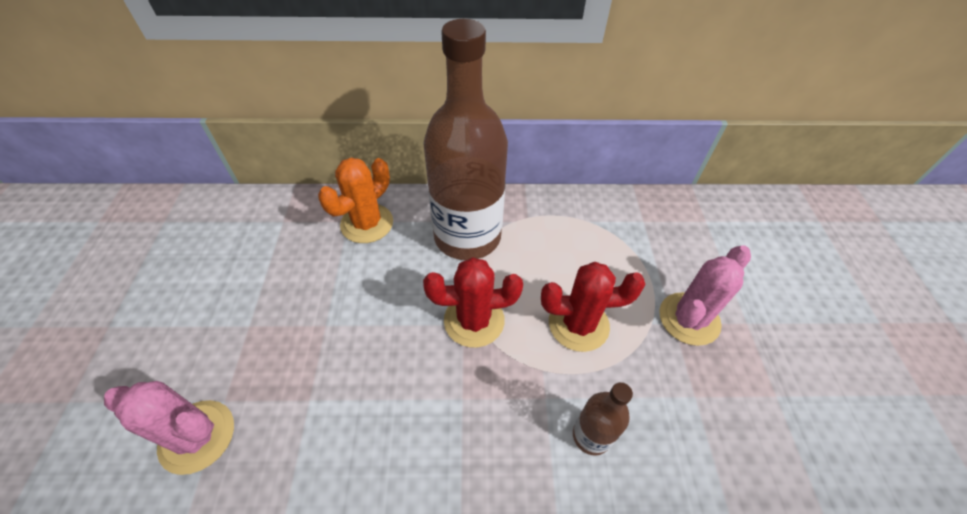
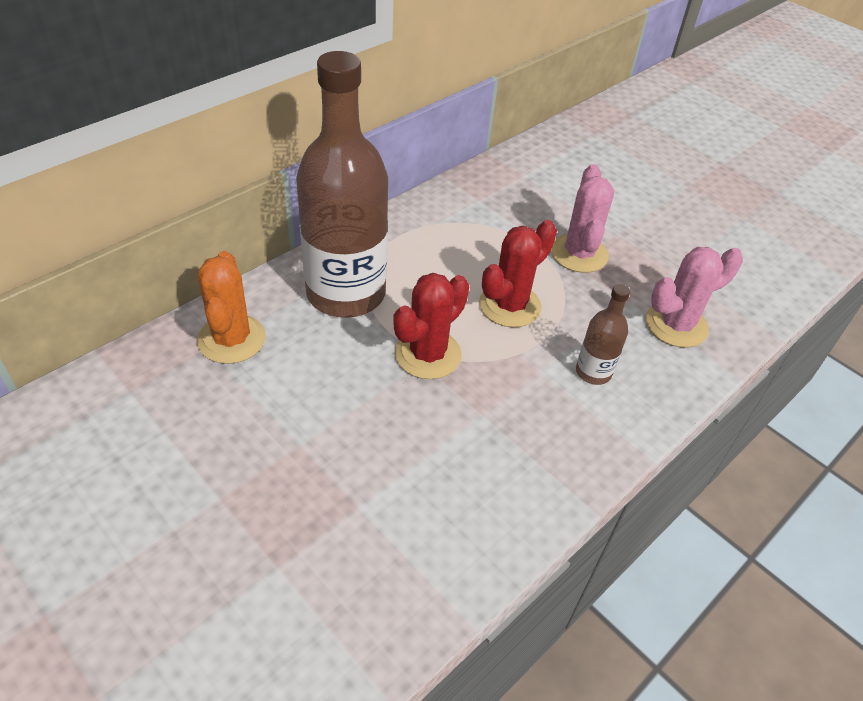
camera: 45 degrees left, 5 degrees down
pink cactus [104,381,234,475] -> pink cactus moved to [646,247,743,348]

